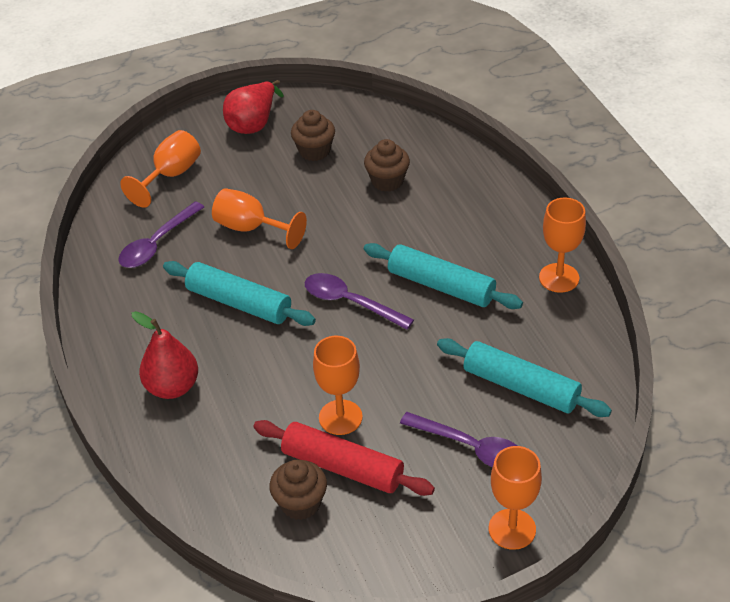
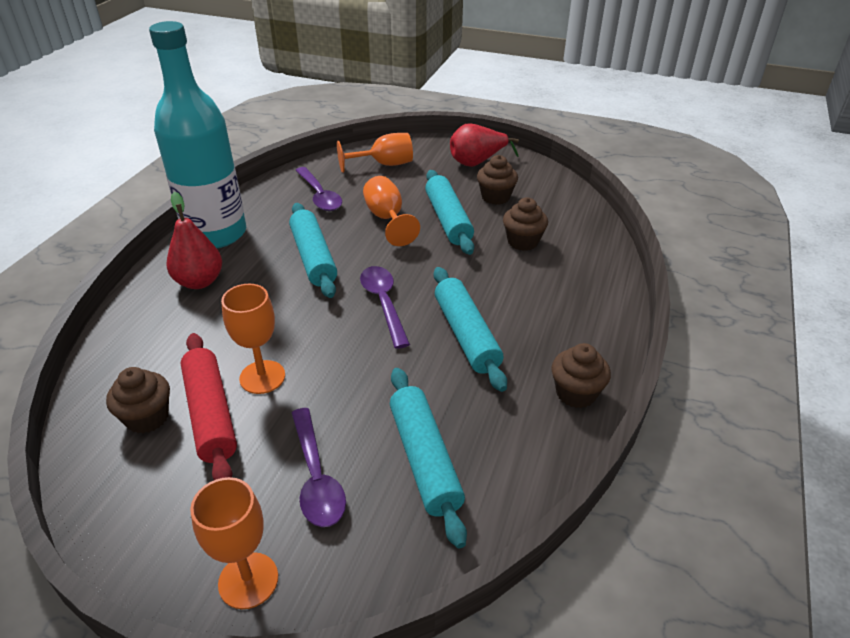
camera: 40 degrees right, 5 degrees down
purple spoon [118,201,204,268] -> purple spoon turned 105 degrees counterclockwise [295,167,342,211]
orange goblet [539,197,586,293] -> brown cupcake [551,343,611,408]
none -> turquoise bottle [149,21,246,248]
none -> turquoise rolling pin [425,170,474,255]

